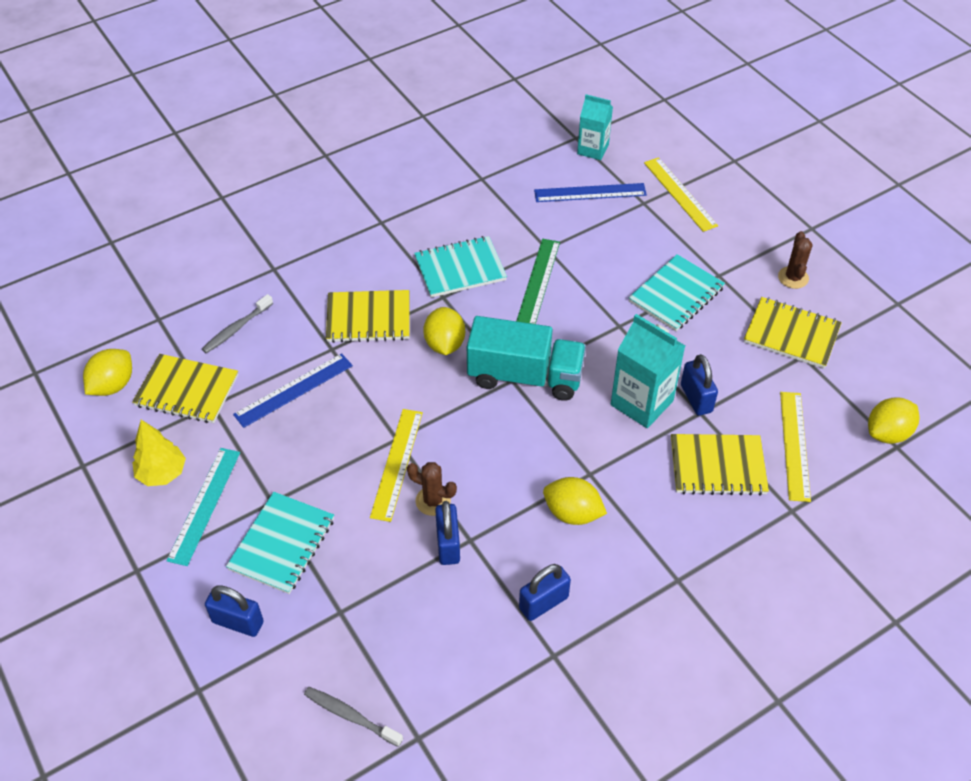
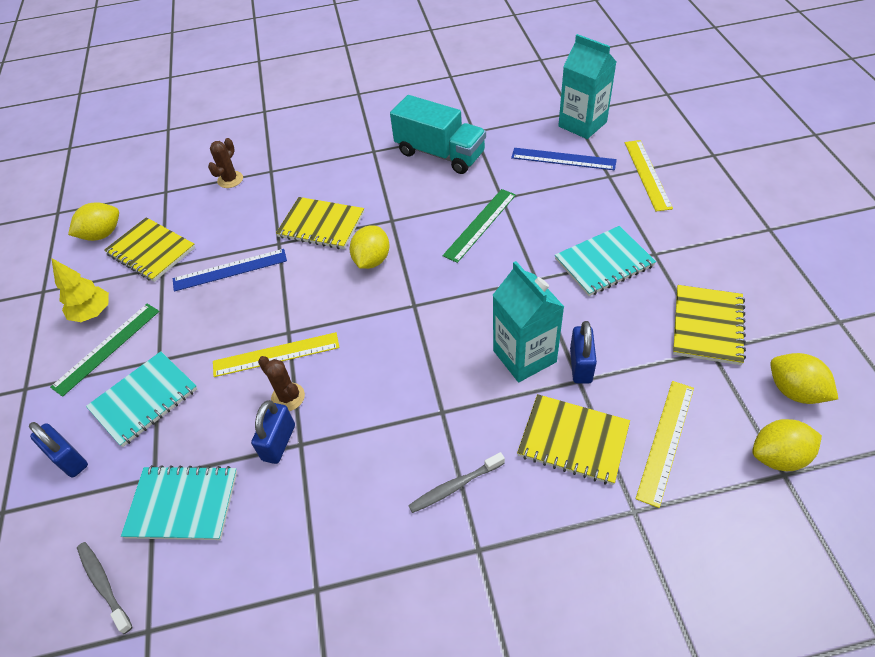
camera: 25 degrees right, 0 degrees up
turquoise ruler [167,448,240,566] -> green ruler [50,304,160,397]
grey toothbrush [202,294,273,353] -> grey toothbrush moved to [408,452,505,513]
yellow ruler [370,409,423,522] -> yellow ruler turned 45 degrees clockwise [213,332,339,377]
turquoise notebook [414,236,507,298] -> turquoise notebook moved to [121,465,237,540]
turquoise truck [467,316,586,401] -> turquoise truck moved to [390,95,486,174]
blue padlock [519,564,571,621] -> none
yellow lemon [543,477,607,525] -> yellow lemon moved to [770,353,838,404]
turquoise carton [577,94,613,160] -> turquoise carton [558,34,616,139], size x1.52
yellow notebook [744,297,842,369] -> yellow notebook turned 60 degrees clockwise [673,285,746,365]
brown cactus [778,231,812,289] -> brown cactus moved to [208,138,243,188]

